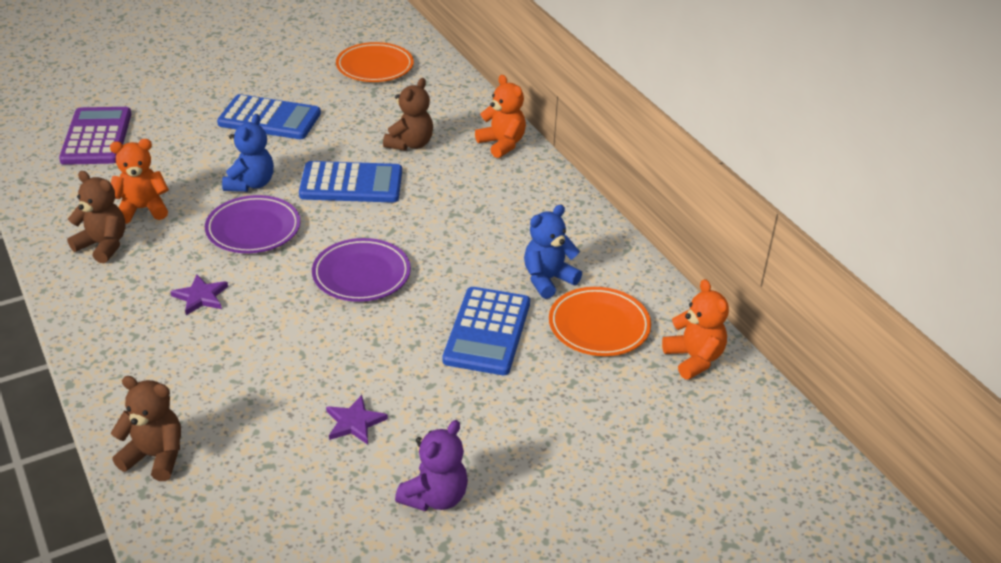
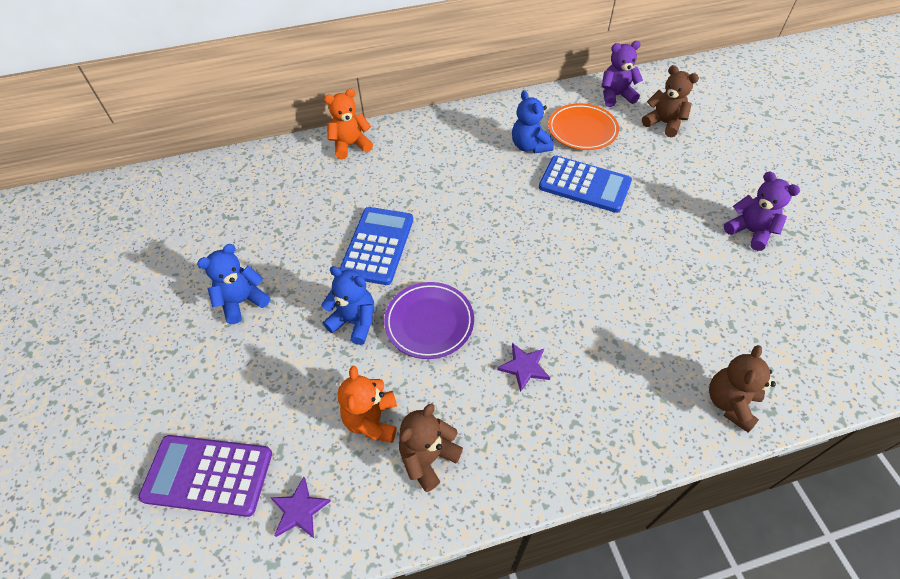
camera: 75 degrees left, 15 degrees up
blue calculator [217,94,321,139] -> blue teddy bear [197,244,270,324]
purple plate [312,238,411,302] -> none
purple star [326,395,388,445] -> purple star moved to [271,477,331,538]
orange plate [336,42,414,82] -> none
brown teddy bear [383,78,433,151] -> brown teddy bear moved to [642,65,699,137]
orange teddy bear [662,279,729,380] -> purple teddy bear [601,41,643,107]

